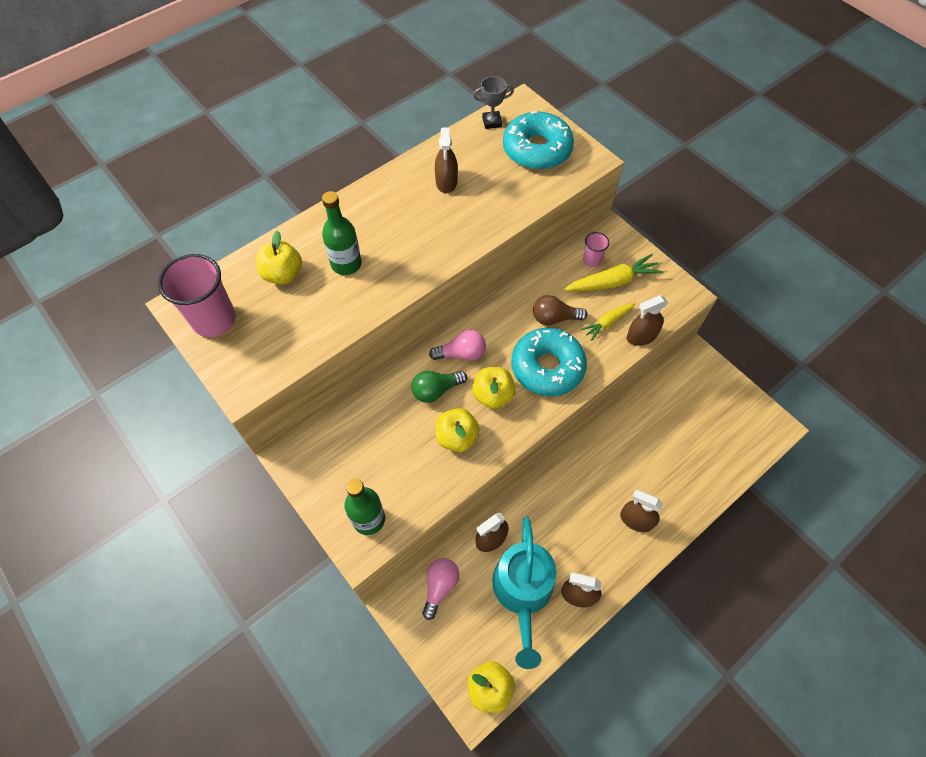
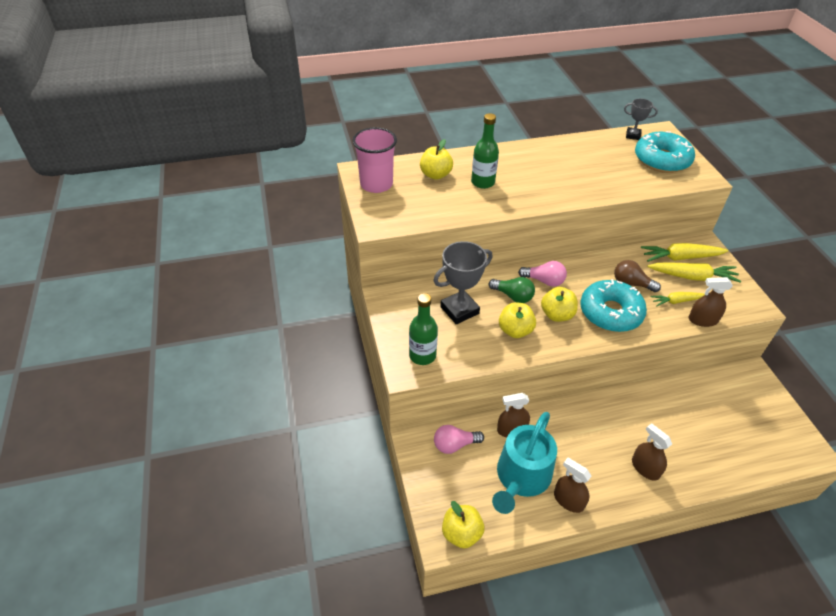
camera: 25 degrees right, 15 degrees down
green light bulb [412,371,467,403] -> green light bulb turned 150 degrees counterclockwise [489,277,535,303]
pink light bulb [422,558,459,620] -> pink light bulb turned 150 degrees counterclockwise [434,425,484,454]
brown spray bottle [435,128,458,193] -> none
pink cup [583,232,610,267] -> yellow carrot [641,243,728,262]
none -> grey trophy [433,241,493,324]

